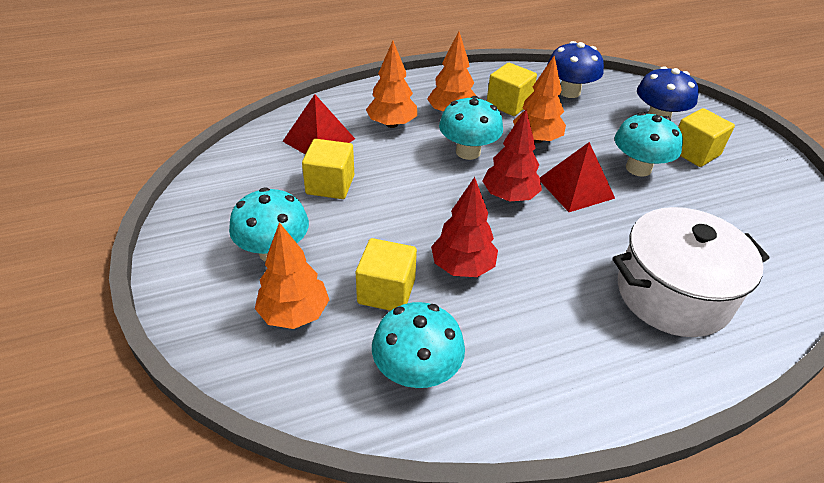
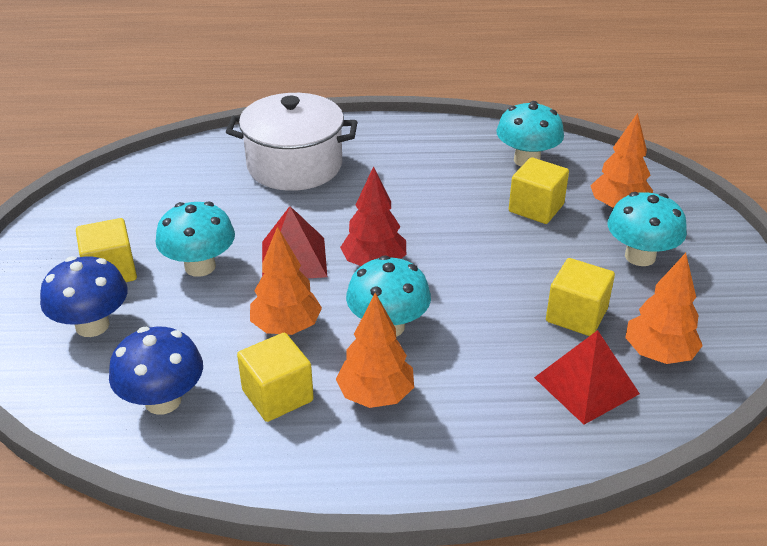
camera: 160 degrees left, 5 degrees down
orange tree [366,41,417,128] -> orange tree moved to [625,253,703,364]
red tree [431,177,498,277] -> none

